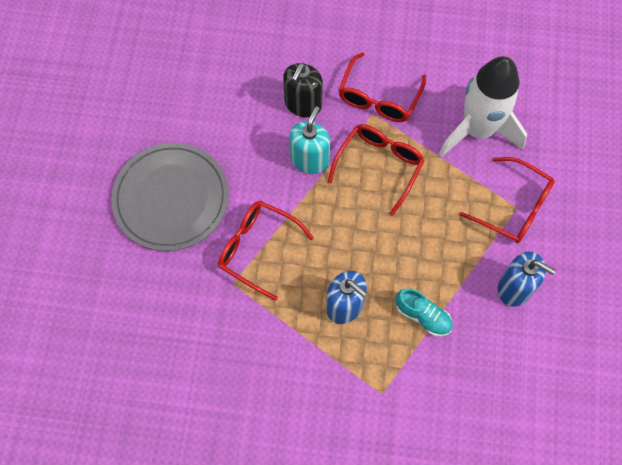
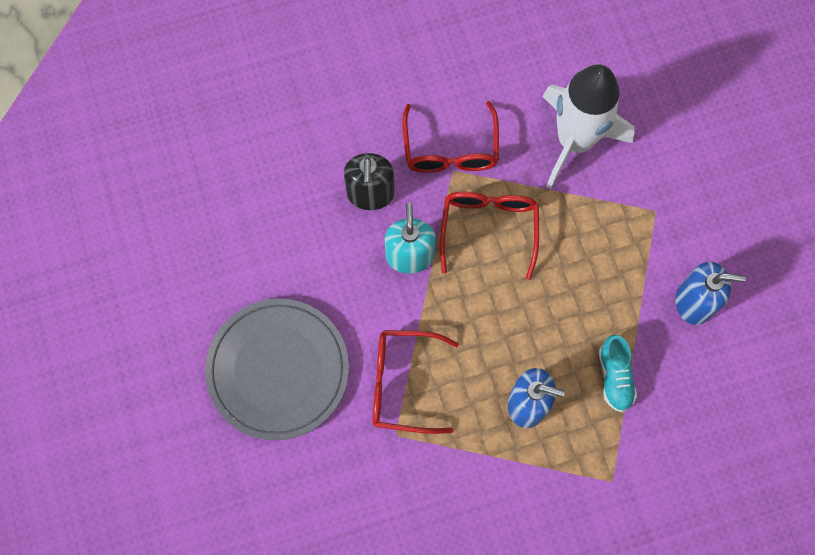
camera: 25 degrees left, 5 degrees up
turquoise shoe [396,288,453,337] -> turquoise shoe turned 75 degrees clockwise [599,335,637,412]
red glasses [459,157,555,243] -> none

